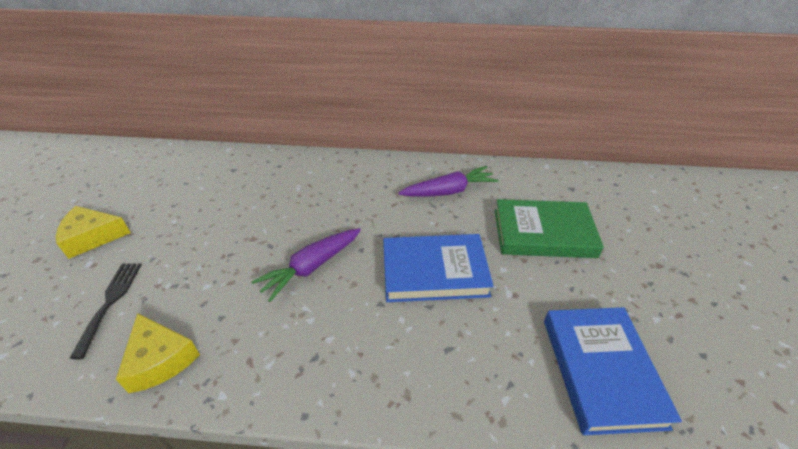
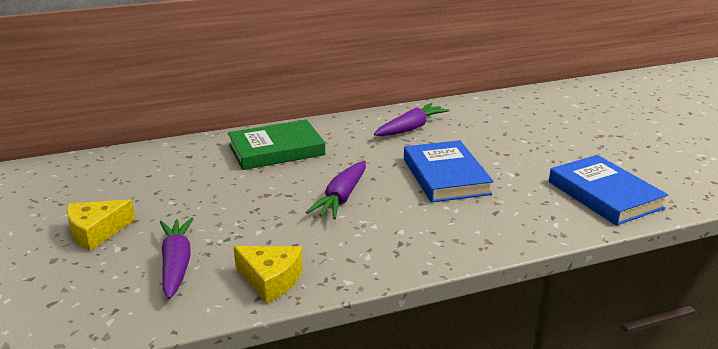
camera: 25 degrees left, 15 degrees down
black fork [70,264,141,359] -> purple carrot [160,218,194,299]
blue book [383,234,494,302] -> blue book turned 75 degrees counterclockwise [404,140,494,203]
green book [495,199,604,258] -> green book moved to [228,120,325,170]

